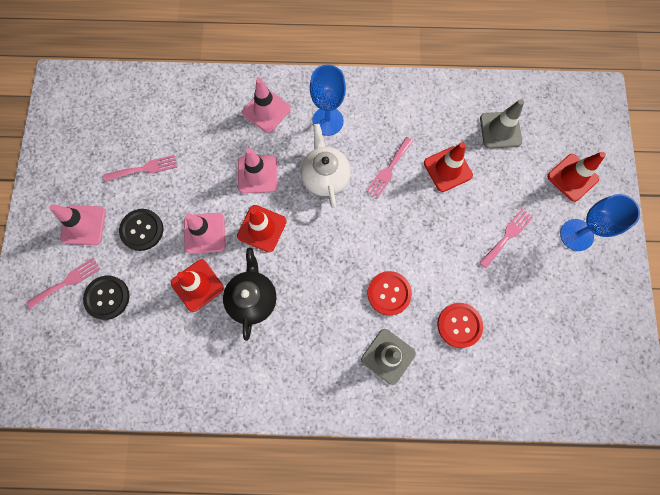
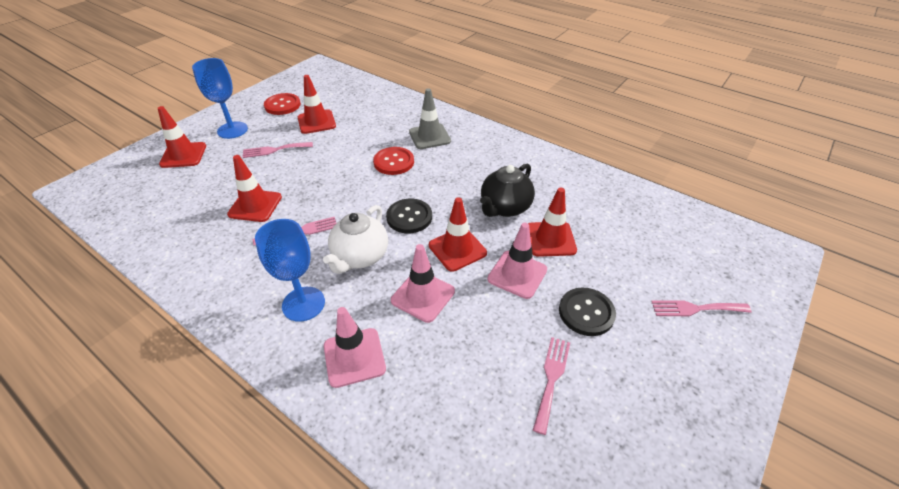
camera: 145 degrees left, 30 degrees down
pink traffic cone [49,204,106,245] -> none
black button [83,275,130,320] -> black button moved to [386,198,432,233]
pink fork [104,155,177,182] -> pink fork turned 90 degrees clockwise [533,337,570,435]
red button [437,303,483,348] -> red button moved to [264,93,301,115]
grey traffic cone [480,99,524,149] -> none
none -> red traffic cone [298,75,336,134]

